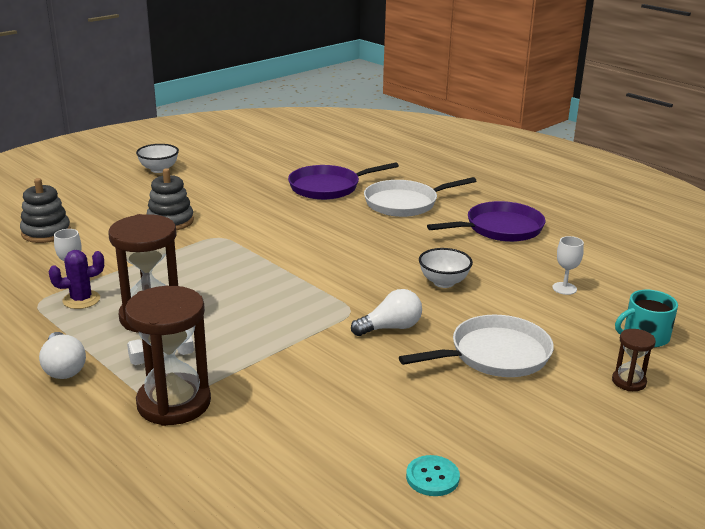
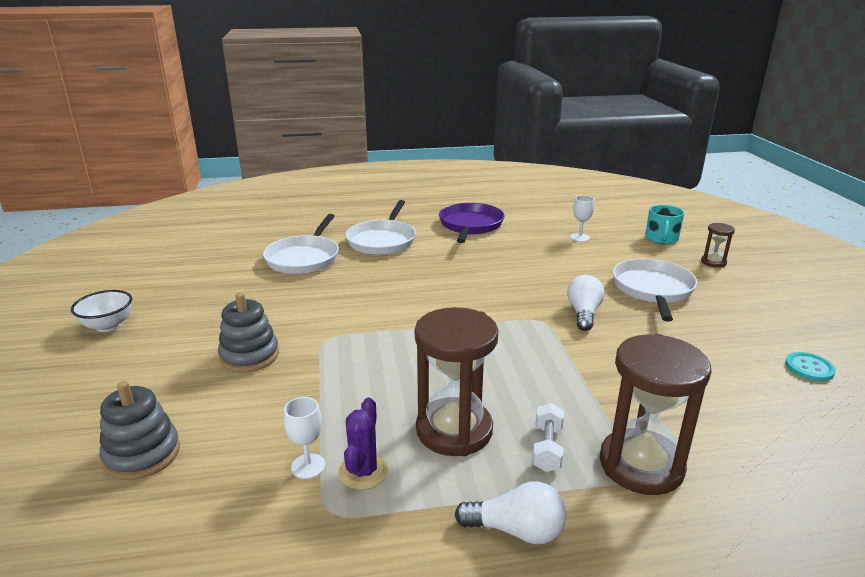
camera: 55 degrees left, 0 degrees up
purple pan [288,162,399,200] -> white pan [263,214,339,274]
white bowl [419,248,473,288] -> none

